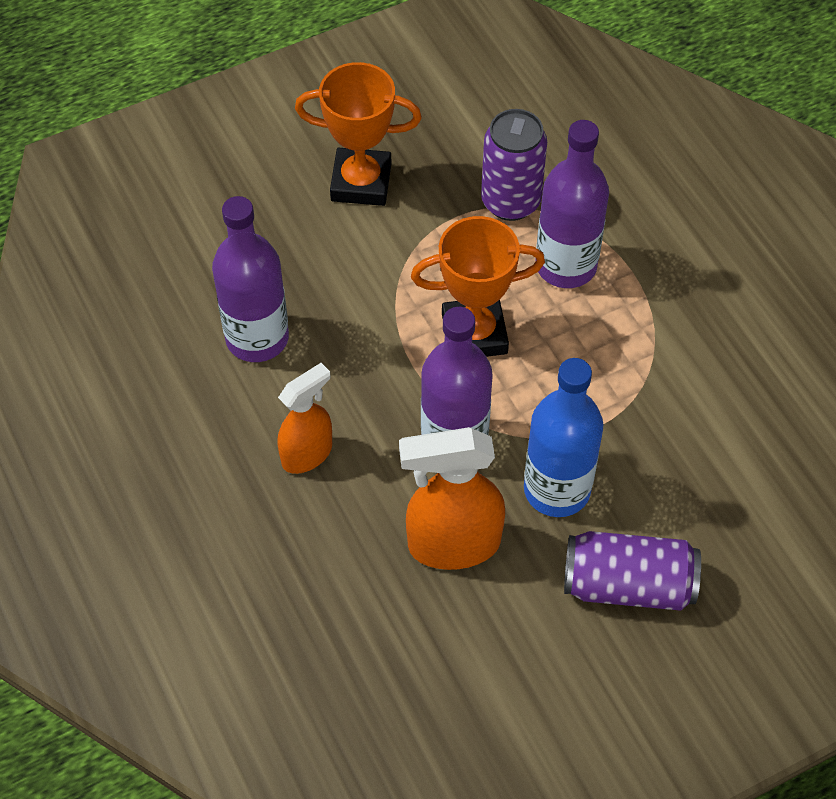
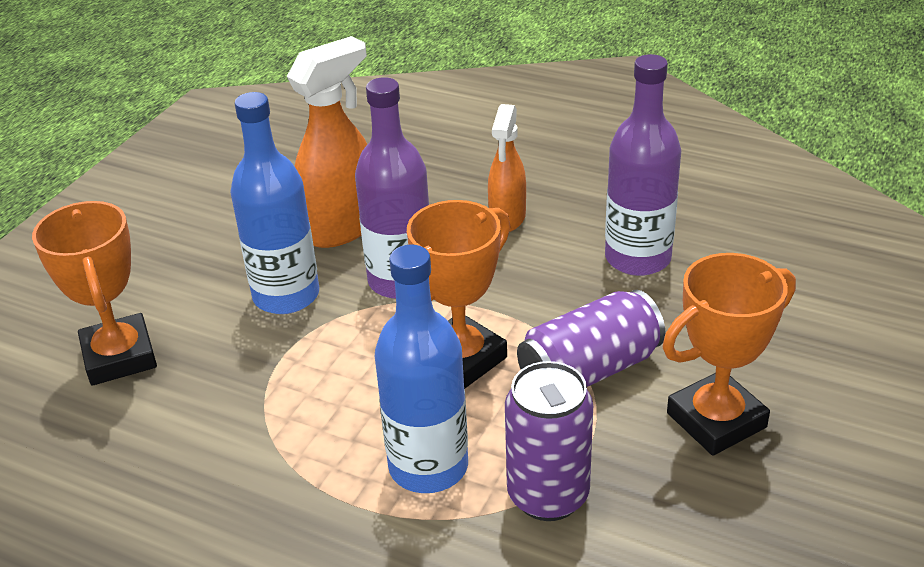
camera: 145 degrees right, 20 degrees down
purple bottle [535,120,609,288] -> blue bottle [375,245,468,493]
purple can [564,531,701,611] -> purple can moved to [517,290,666,387]
none -> orange trophy [32,201,157,386]

